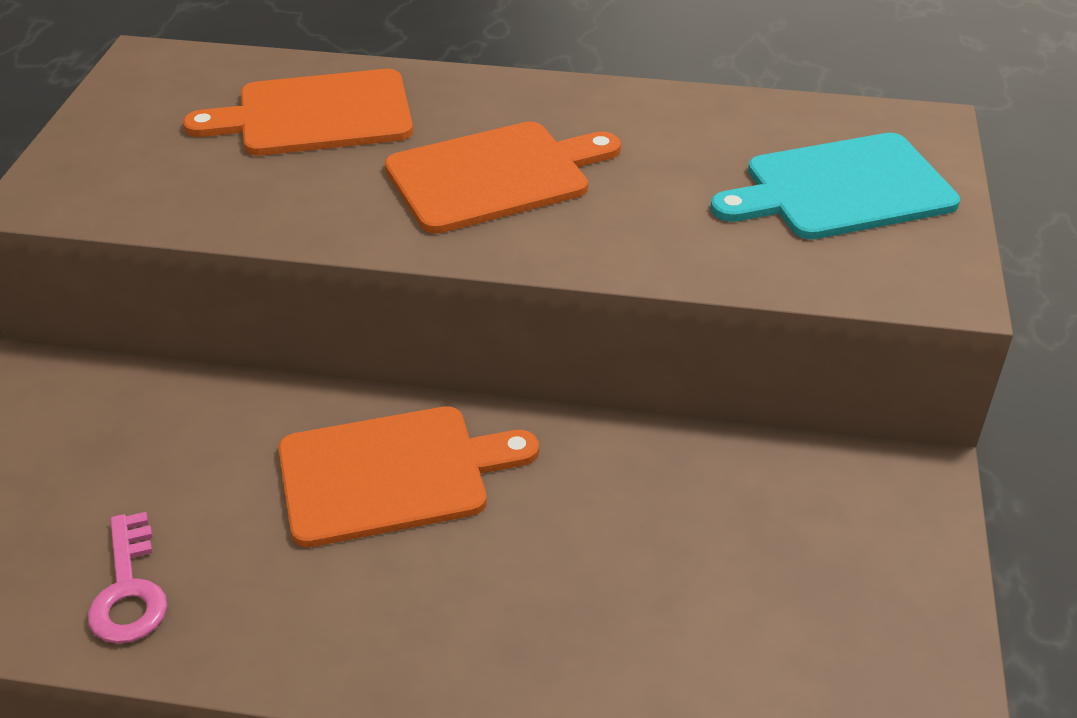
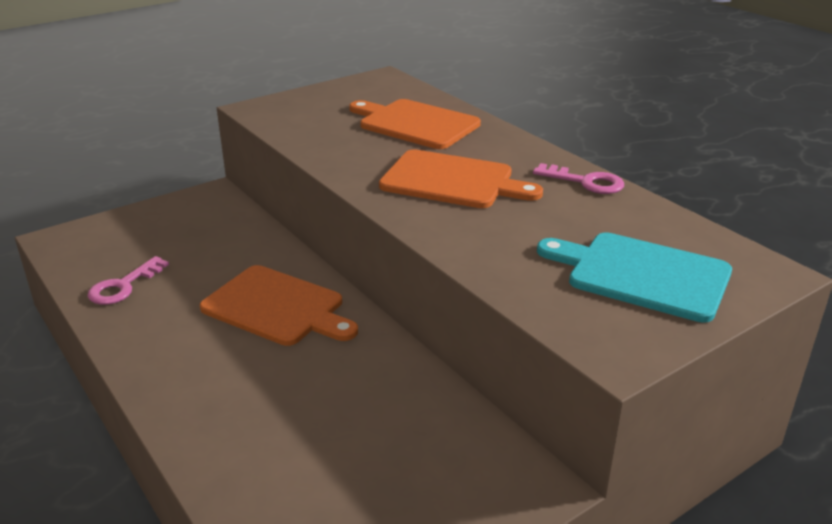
camera: 45 degrees right, 10 degrees down
none -> pink key [533,163,624,194]

